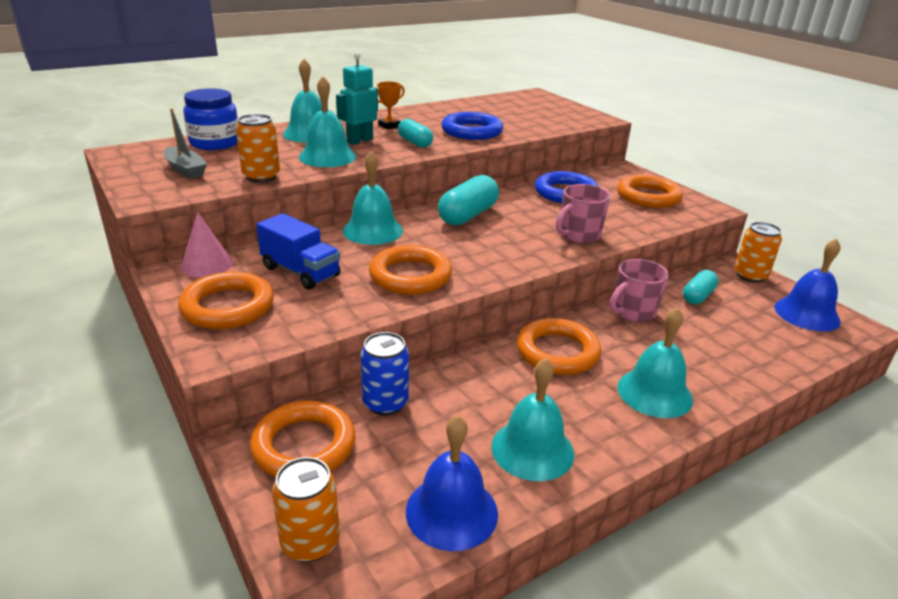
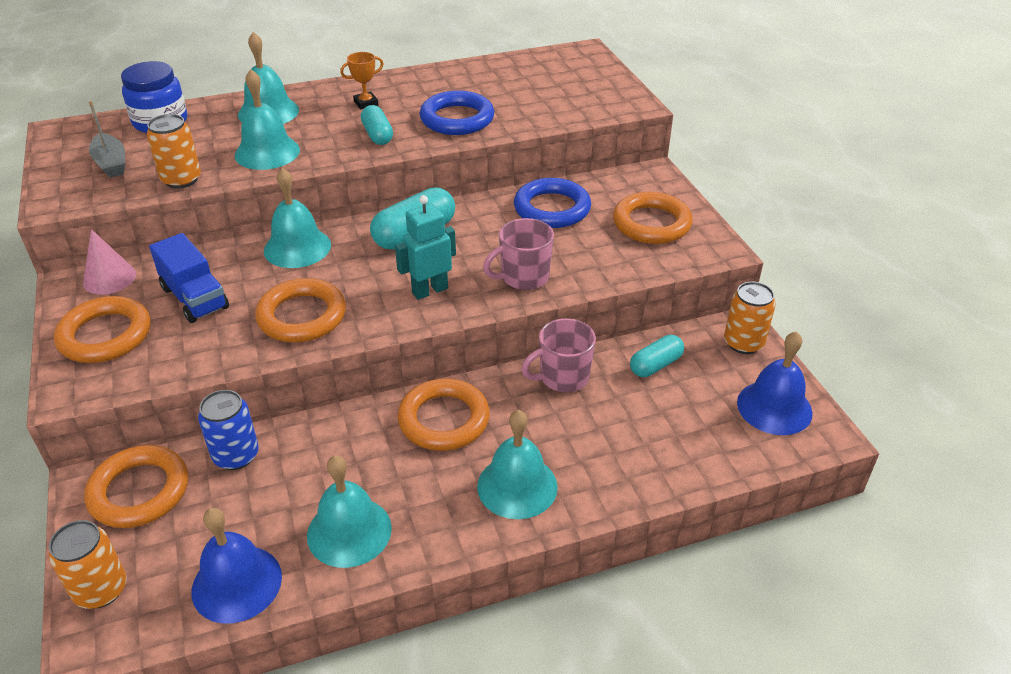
camera: 15 degrees right, 10 degrees up
turquoise robot [336,52,378,145] -> turquoise robot moved to [395,195,456,300]

